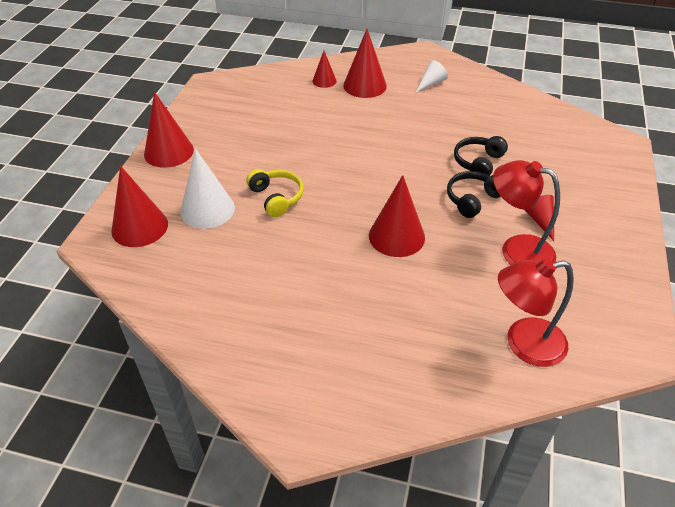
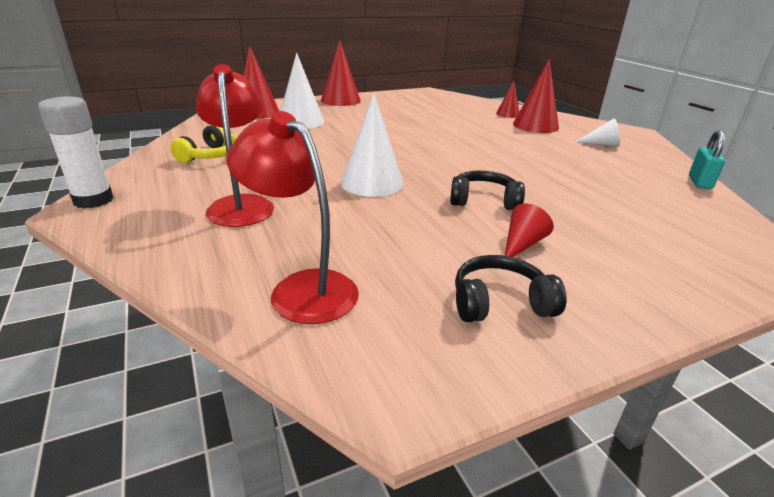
camera: 50 degrees right, 15 degrees down
yellow headphones [246,169,304,217] -> yellow headphones moved to [170,125,237,163]
red cone [369,175,425,257] -> white cone [341,93,403,197]
black headphones [454,136,508,176] -> black headphones moved to [455,255,567,322]
red lamp [493,160,560,265] -> red lamp moved to [195,64,274,227]
none -> white glue stick [38,96,114,208]
none -> turquoise padlock [689,130,725,189]

